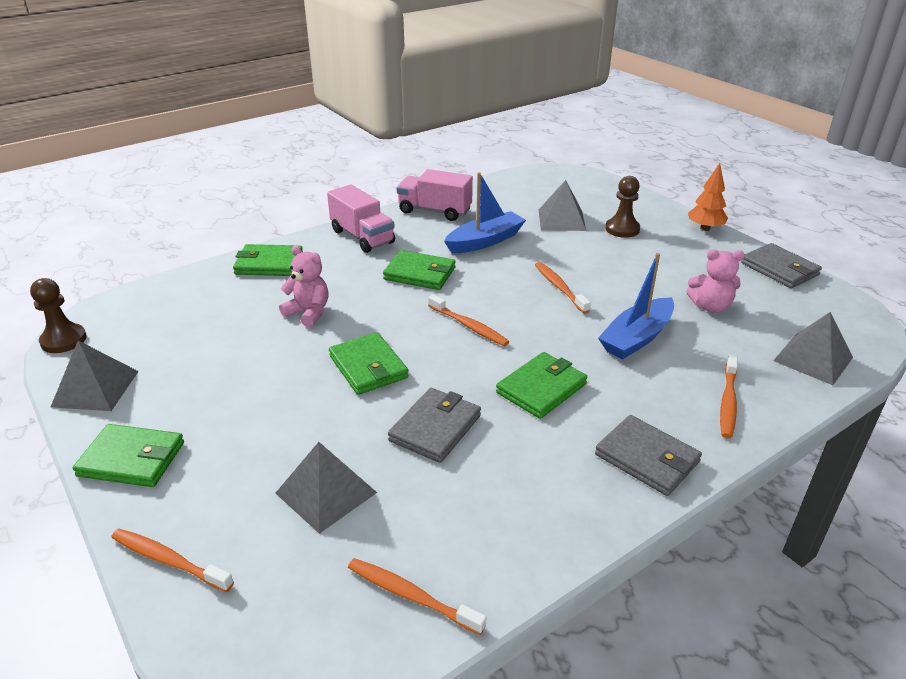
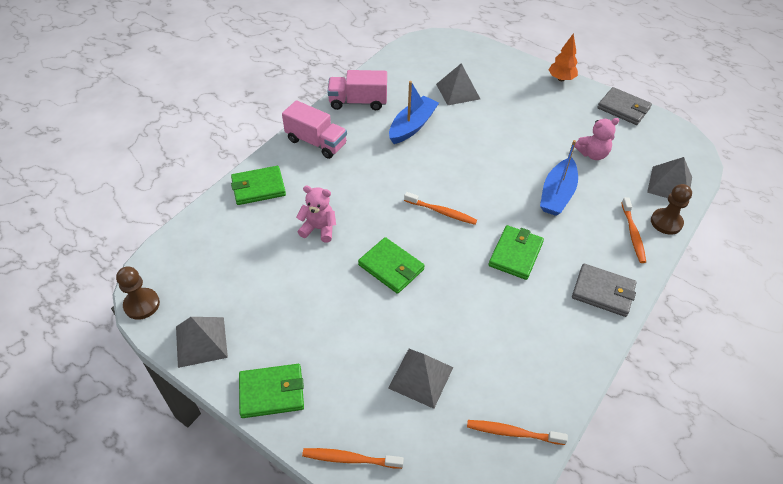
camera: 20 degrees left, 15 degrees up
green wallet [383,250,456,290] -> none
grey wallet [388,388,481,463] -> none
orange toothbrush [535,262,591,314] -> none
brown pawn [605,176,640,238] -> brown pawn moved to [651,184,692,235]

